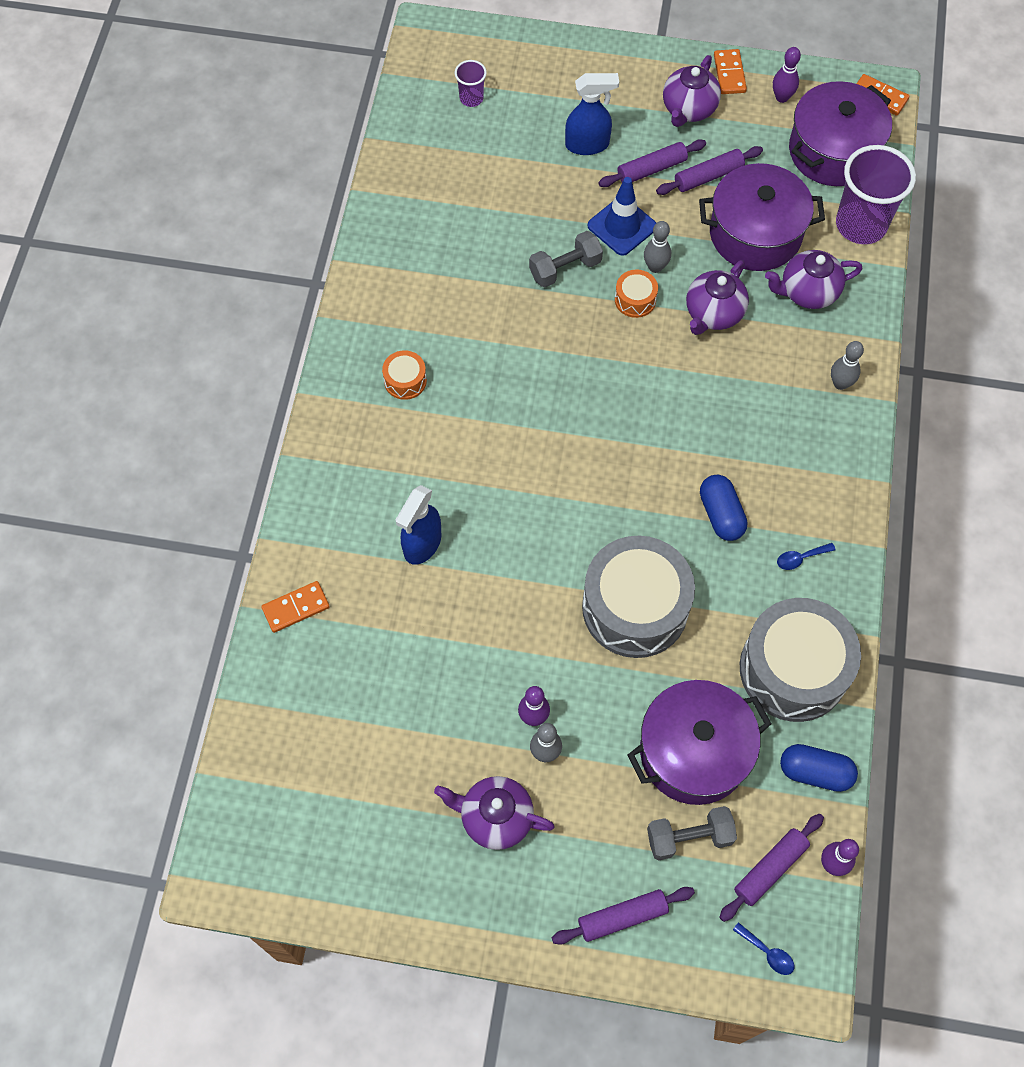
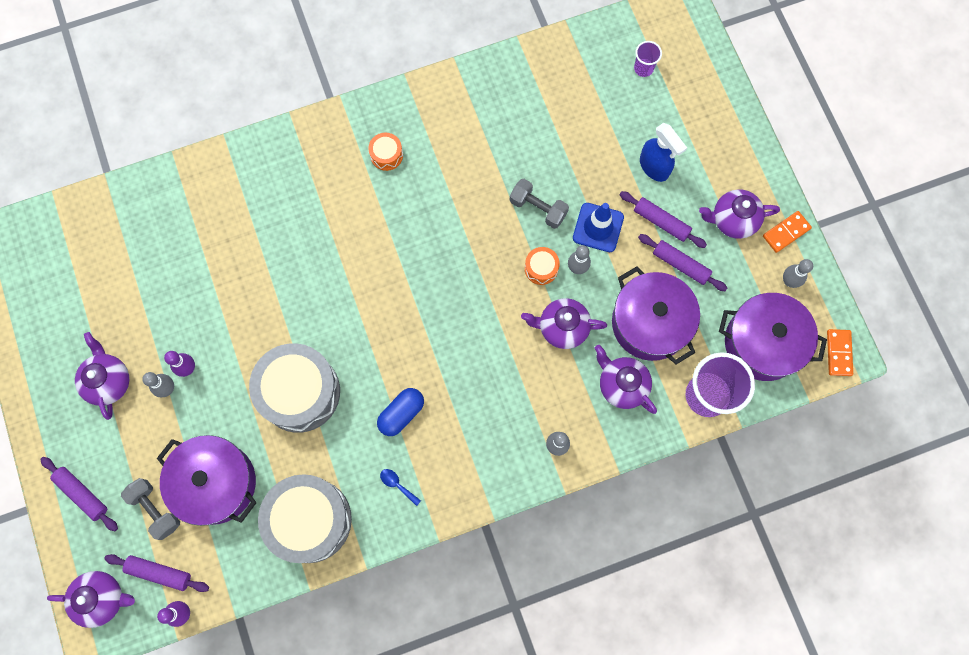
camera: 60 degrees right, 10 degrees up
orange domino [261,581,330,633] -> none
blue spray bottle [396,485,441,565] -> none
blue spoon [733,922,794,975] -> purple teapot [47,571,135,628]
purple bowling pin [773,47,801,103] -> grey bowling pin [783,259,813,288]
blue capsule [780,744,858,792] -> none

